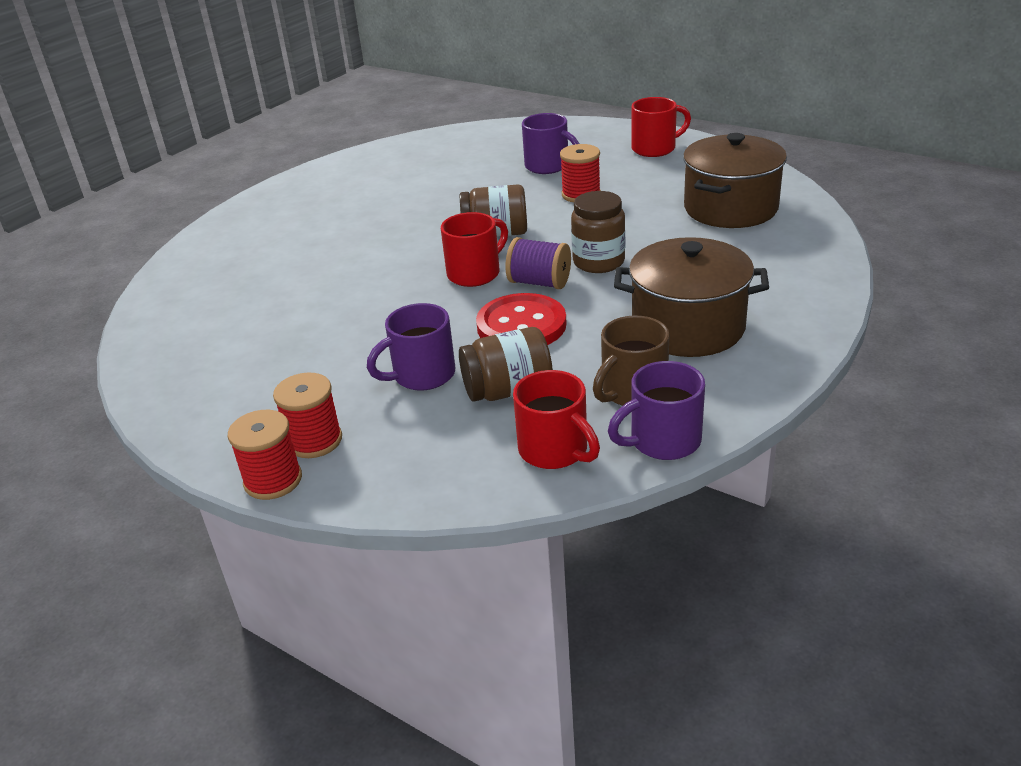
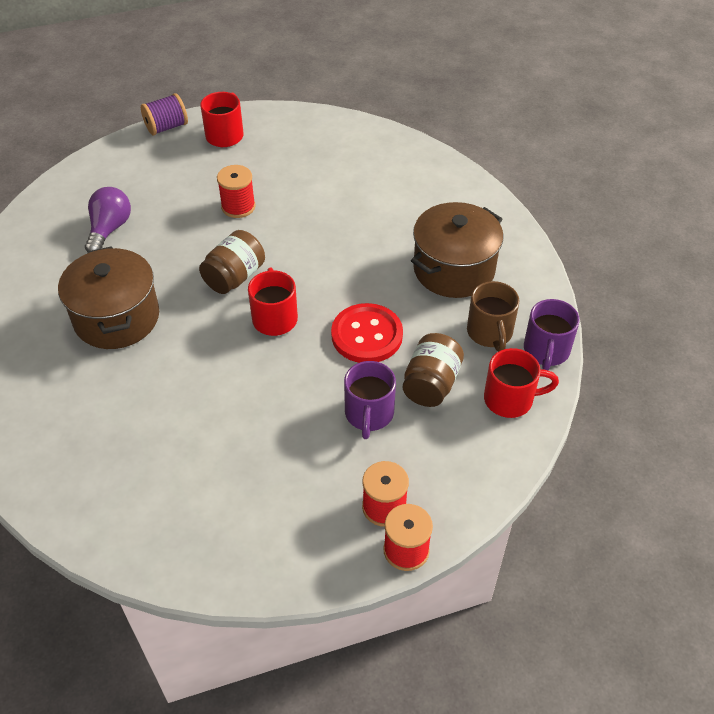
camera: 55 degrees left, 15 degrees up
purple spool [505,237,571,289] -> purple spool moved to [141,93,188,135]
purple mug [522,113,580,174] -> none
brown jar [571,191,625,273] -> none
brown pot [683,133,787,228] -> brown pot moved to [58,246,159,349]
none -> purple light bulb [85,187,131,251]

